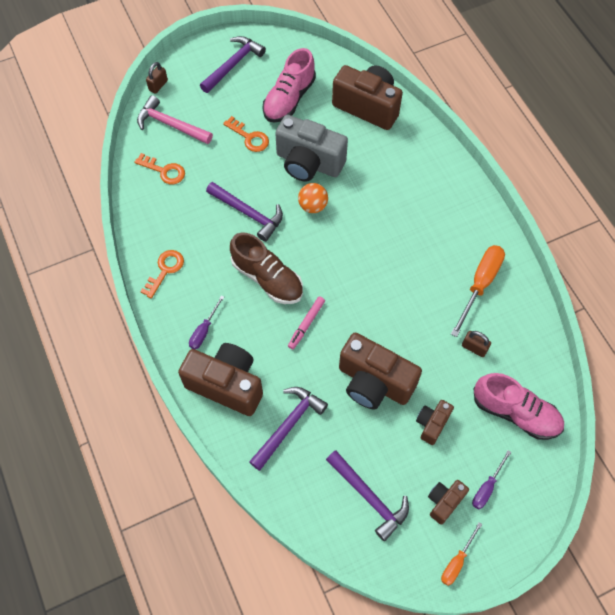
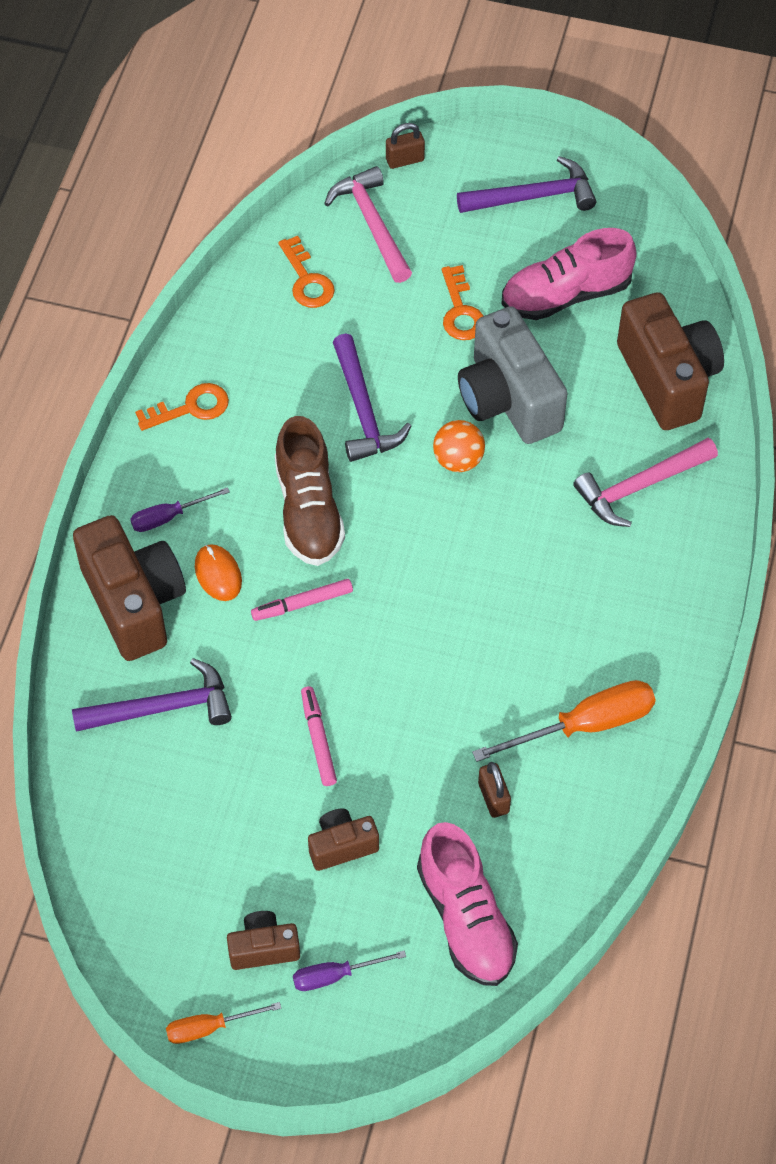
camera: 40 degrees right, 5 degrees down
purple hammer [326,450,409,541] -> none
brown camera [339,332,422,410] -> pink marker [301,686,337,786]
none -> orange mouse [195,544,242,601]
none -> pink hammer [573,438,718,527]

